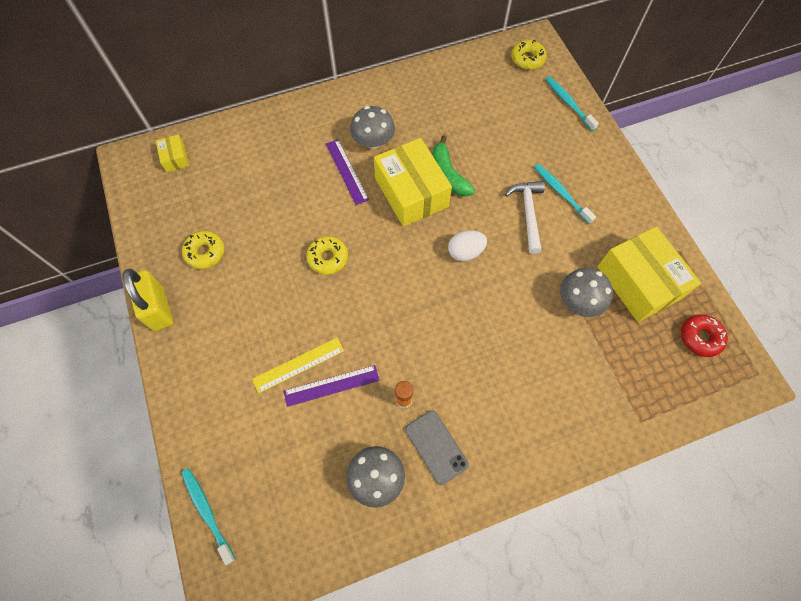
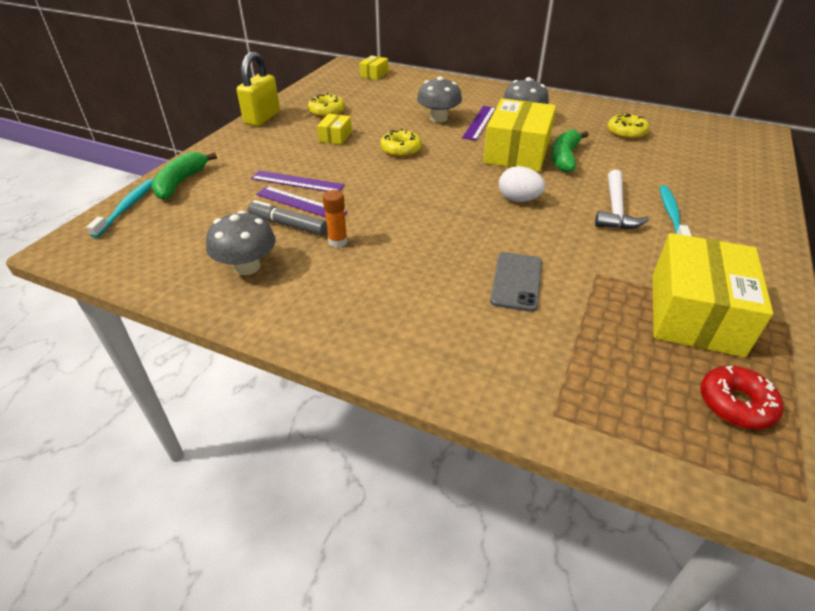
camera: 45 degrees right, 25 degrees down
yellow ruler [252,338,344,394] -> purple ruler [251,170,345,191]
grey phone [405,410,469,485] -> grey phone moved to [490,252,542,312]
white hammer [505,181,545,254] -> white hammer turned 150 degrees clockwise [595,169,650,229]
yellow donut [511,40,547,70] -> yellow donut moved to [607,113,649,139]
turquoise toothbrush [545,76,599,131] -> none
grey mushroom [560,268,613,317] -> grey mushroom moved to [417,76,462,122]
none -> green banana [151,152,217,200]
none -> grey marker [248,200,327,235]
none -> yellow box [317,114,352,145]

